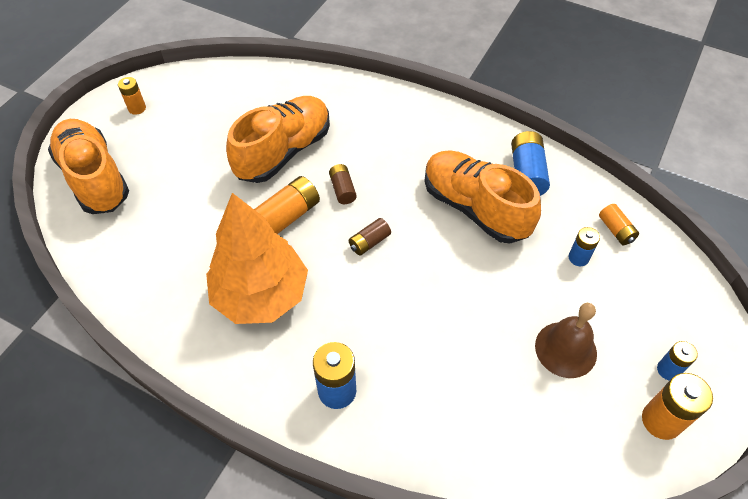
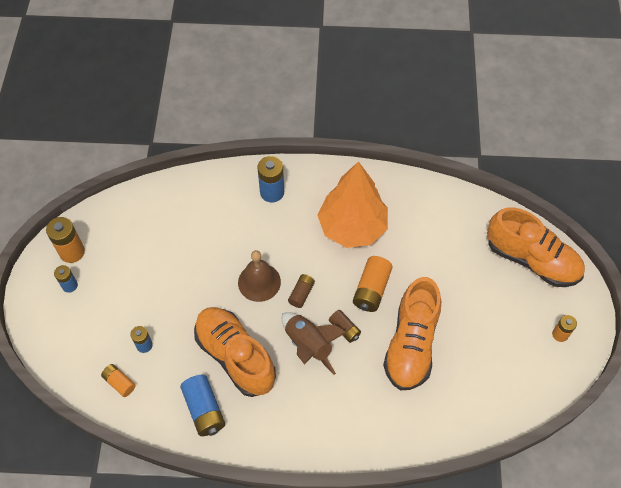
camera: 155 degrees right, 5 degrees up
orange shoe [424,150,541,243] -> orange shoe turned 150 degrees counterclockwise [194,307,276,397]
brown bell [535,303,597,378] -> brown bell moved to [238,250,281,302]
none -> brown rocket [282,312,347,375]

